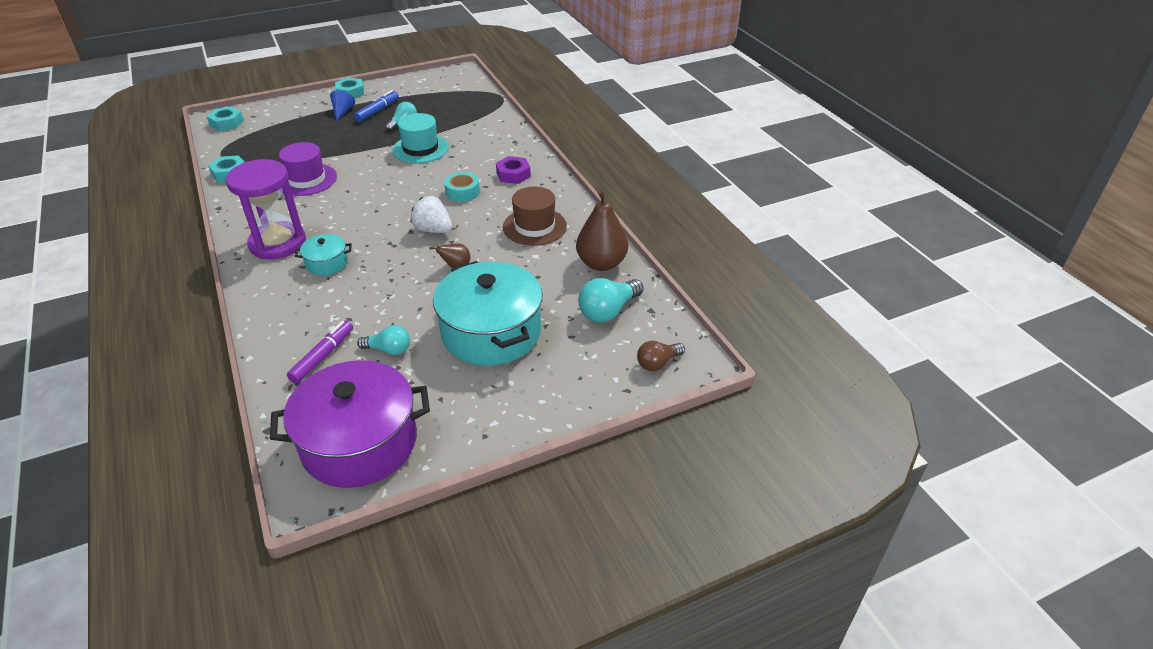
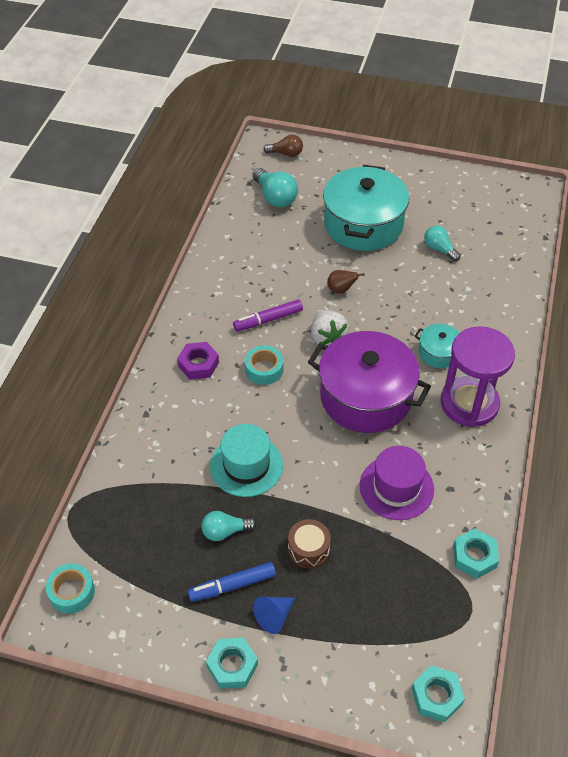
camera: 140 degrees left, 10 degrees up
purple pot [270,360,430,488] -> purple pot moved to [308,331,431,433]
purple marker [287,320,353,384] -> purple marker moved to [233,299,303,331]
brown hat [503,186,567,246] -> none
brown pear [576,190,628,271] -> none
turquoise light bulb [578,278,644,322] -> turquoise light bulb turned 60 degrees clockwise [252,168,298,207]
none -> turquoise tape [46,564,95,614]
none -> brown drum [288,519,331,569]

